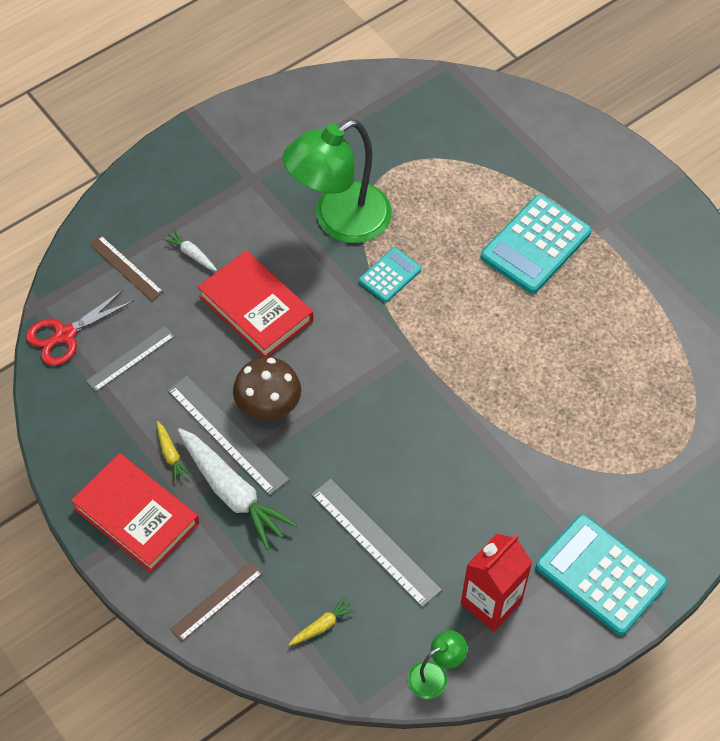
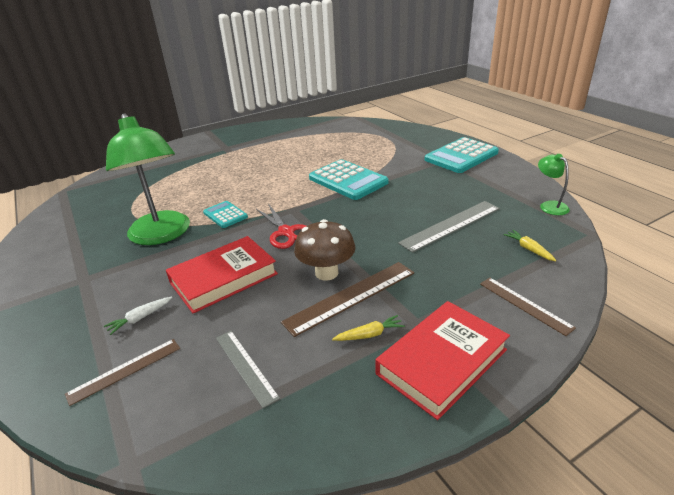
camera: 80 degrees left, 25 degrees down
red scissors [26,289,134,366] -> red scissors moved to [256,204,306,249]
grey ruler [167,376,289,496] -> brown ruler [281,262,414,337]
white carrot [178,428,297,550] -> none
red carton [461,534,533,631] -> none
turquoise calculator [480,194,592,294] -> turquoise calculator moved to [309,159,389,200]

